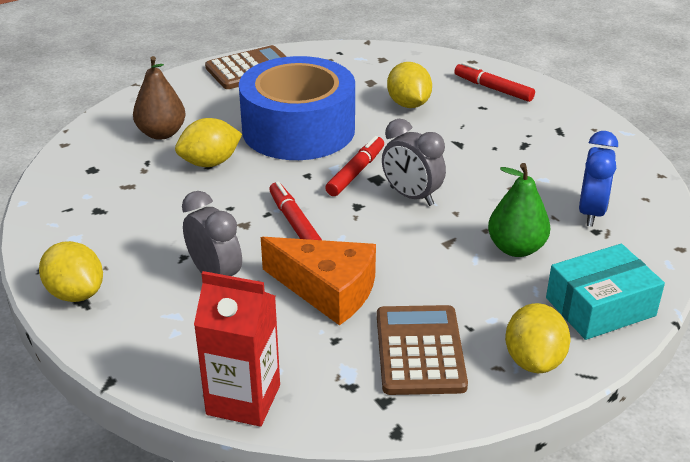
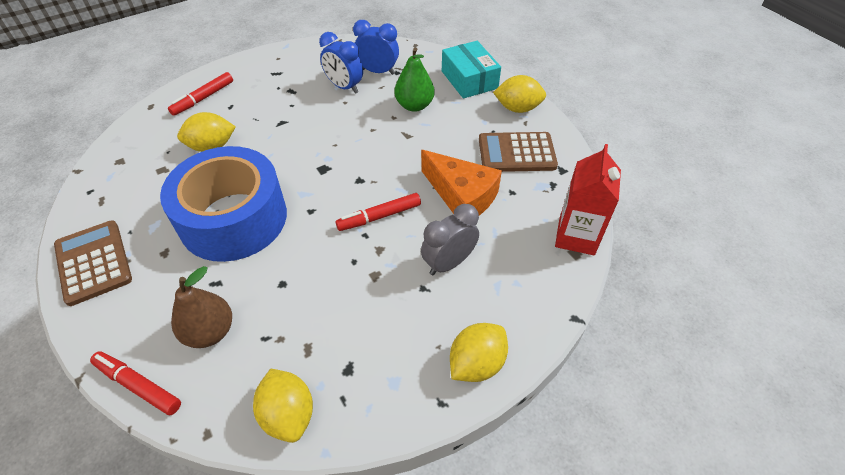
camera: 90 degrees left, 15 degrees up
yellow lemon [175,118,242,167] -> yellow lemon moved to [253,369,313,443]
orange cheese [261,237,376,325] -> orange cheese turned 105 degrees clockwise [421,150,502,215]
red marker [325,136,384,196] -> red marker moved to [90,351,181,415]
grey clock [382,119,446,206] -> none
none -> blue clock [319,32,363,94]

